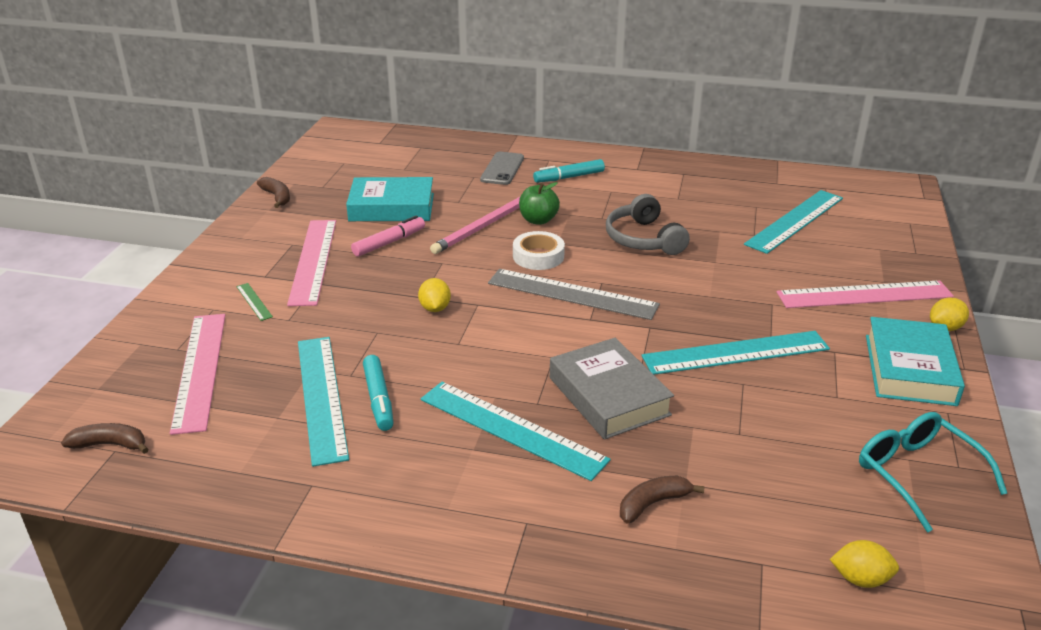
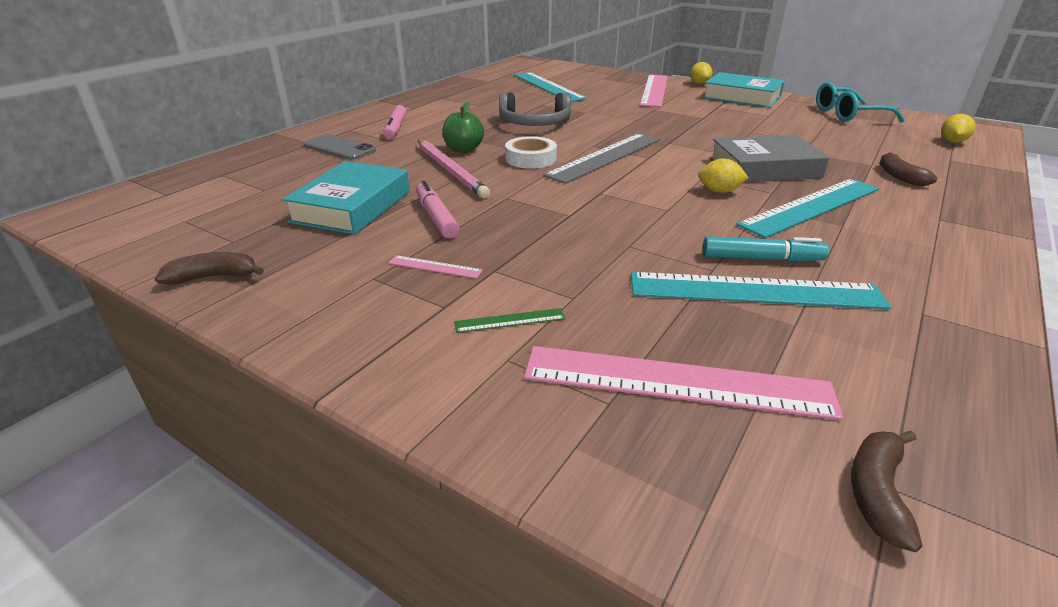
camera: 70 degrees left, 0 degrees up
pink ruler [287,220,336,306] -> pink ruler [389,255,483,279], size x0.42
yellow lemon [418,278,451,312] -> yellow lemon moved to [698,158,748,193]
turquoise marker [533,159,605,183] -> pink marker [384,105,407,139]
turquoise ruler [642,331,830,375] -> none

